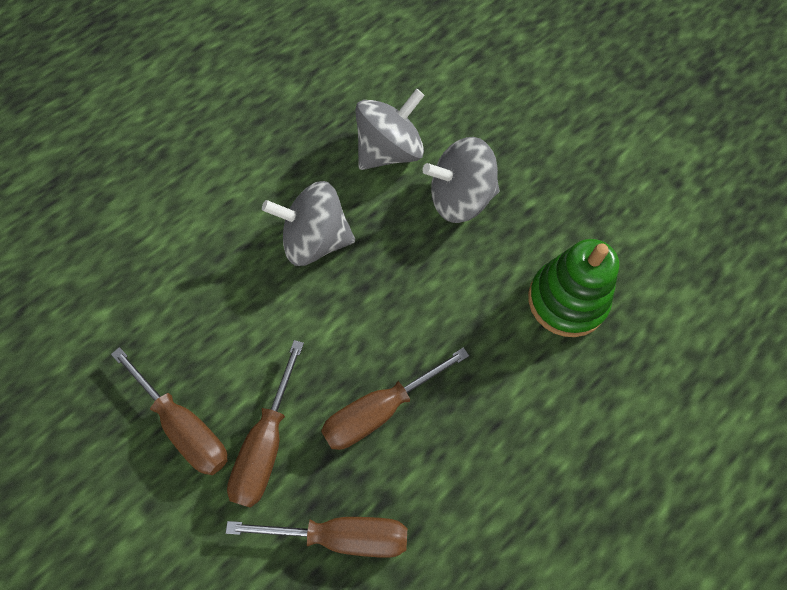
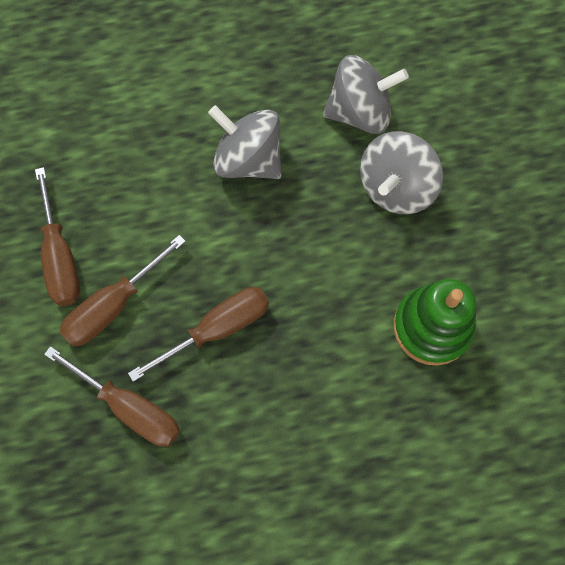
camera: 30 degrees right, 5 degrees up
brown screwdriver [321,347,469,450] -> brown screwdriver turned 150 degrees clockwise [128,287,269,382]
grey spinning top [422,137,500,223] -> grey spinning top turned 75 degrees counterclockwise [360,131,443,214]

